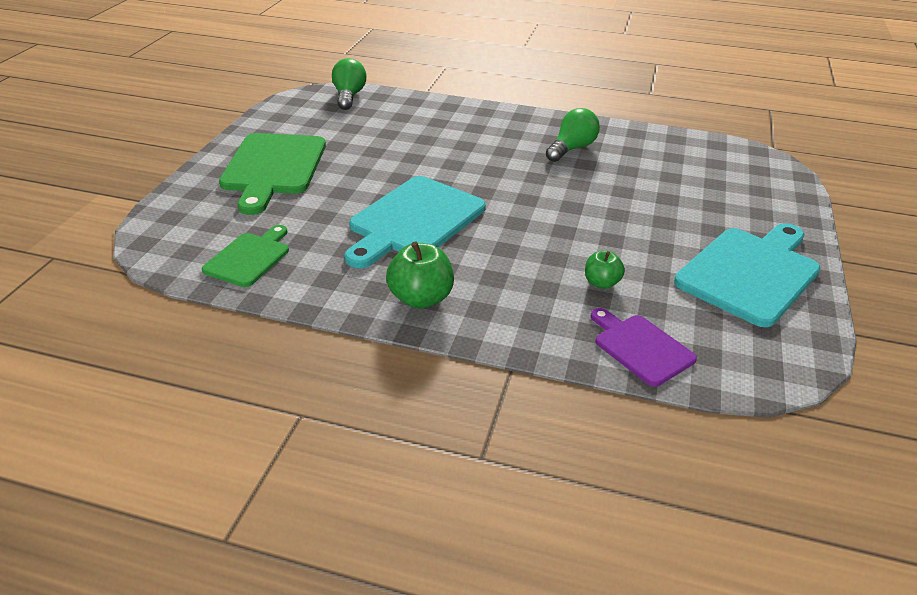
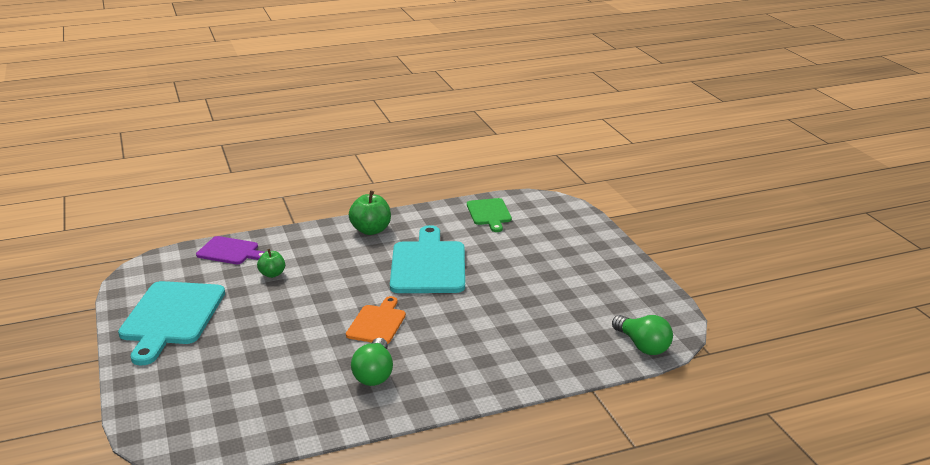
camera: 145 degrees right, 10 degrees down
green cutting board [219,133,326,215] -> none
none -> orange cutting board [346,296,406,344]

